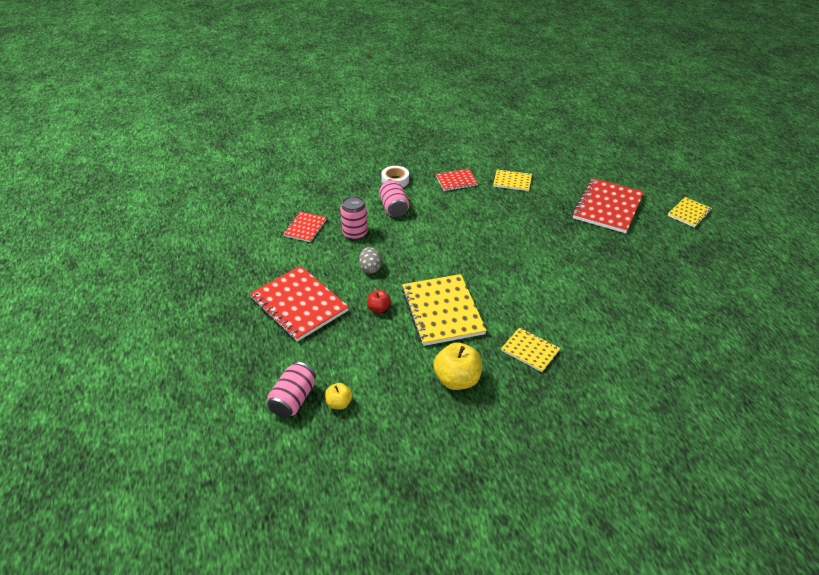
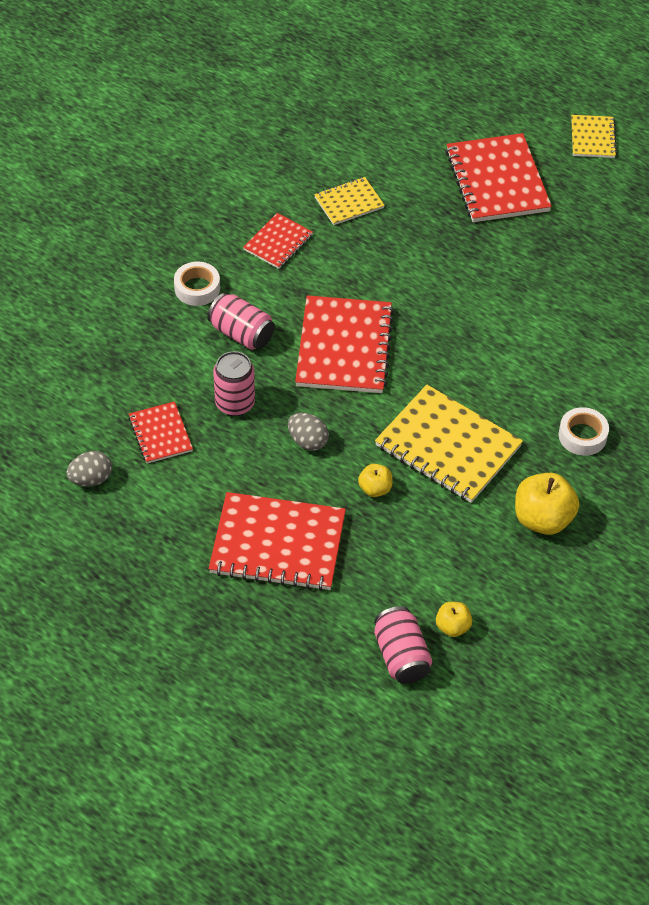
camera: 40 degrees left, 10 degrees up
red apple [367,290,391,313] -> yellow apple [358,464,393,497]
yellow notebook [501,327,560,372] -> white tape [559,407,609,456]
none -> grey egg [66,451,112,487]
none -> red notebook [295,295,394,393]

